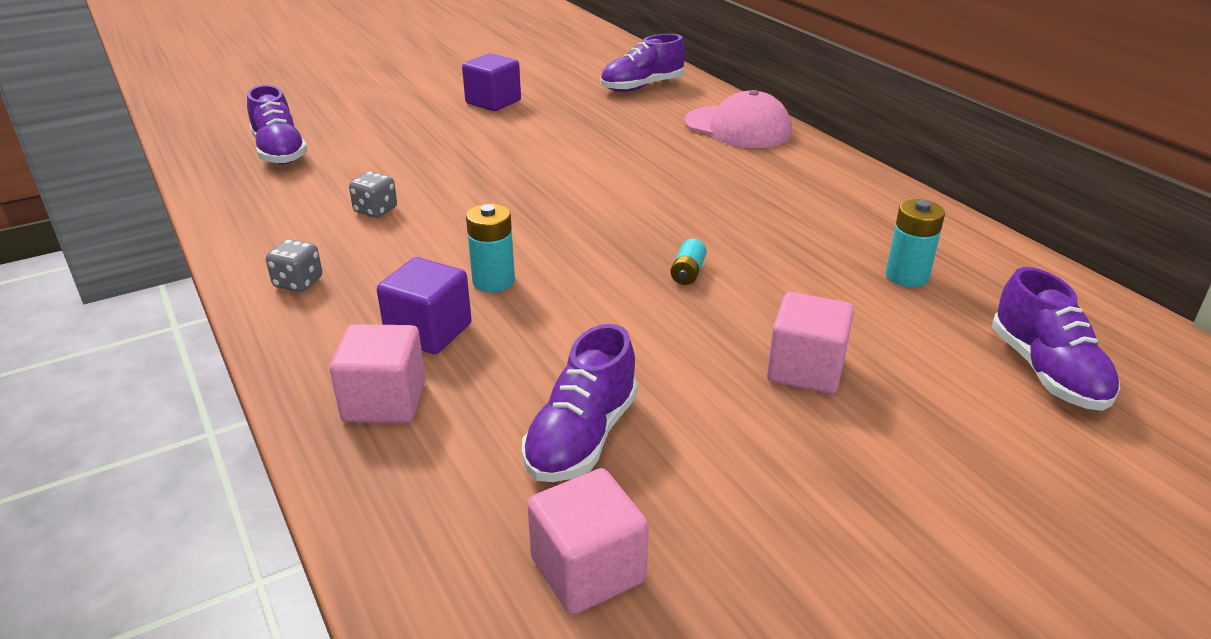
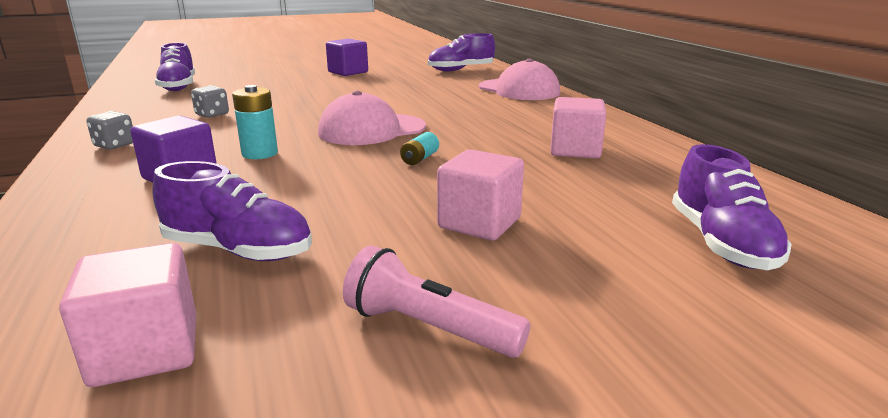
camera: 10 degrees right, 10 degrees down
pink cube [330,324,426,423] -> pink cube moved to [550,97,606,158]
purple shoe [522,324,638,482] -> purple shoe turned 105 degrees counterclockwise [152,161,312,261]
turquoise battery [886,199,945,287] -> none
none -> pink cap [318,91,426,145]
none -> pink flashlight [343,245,531,358]

